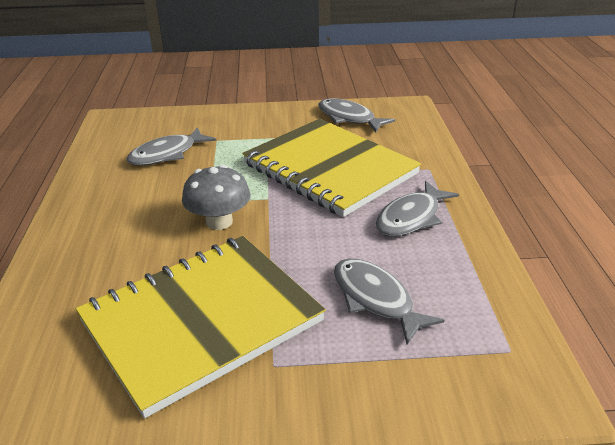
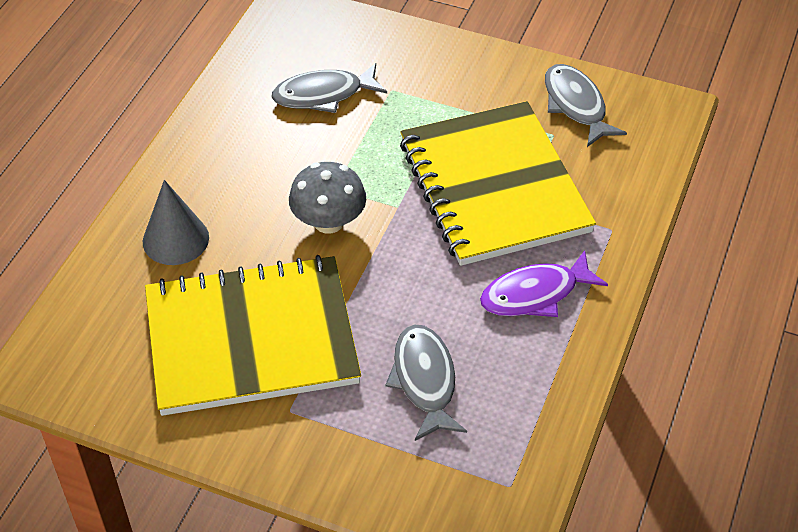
camera: 25 degrees right, 15 degrees up
grey fish [376,181,459,236] -> purple fish [480,250,608,317]
none -> grey cone [143,180,209,265]

